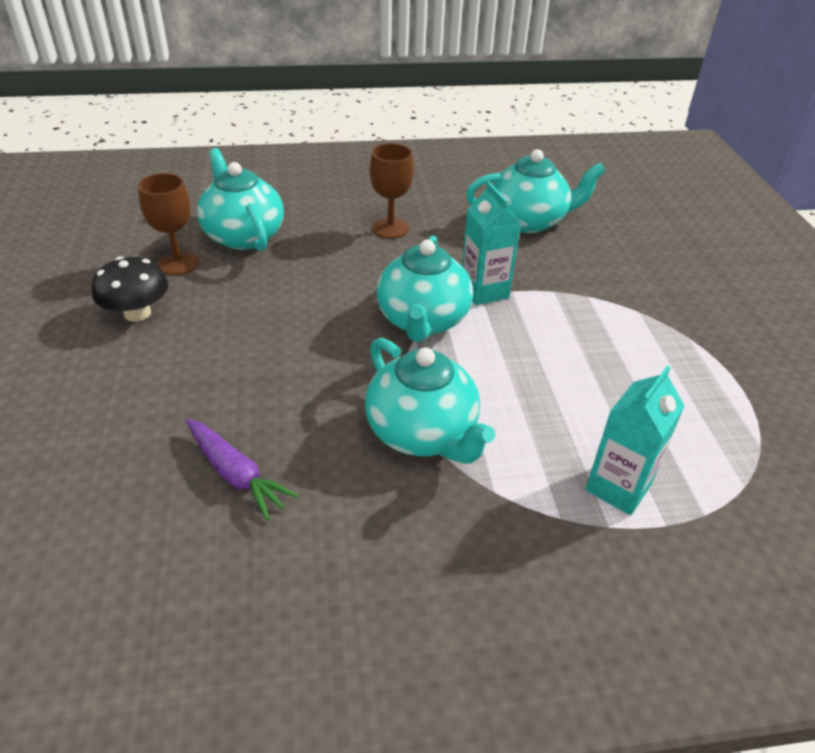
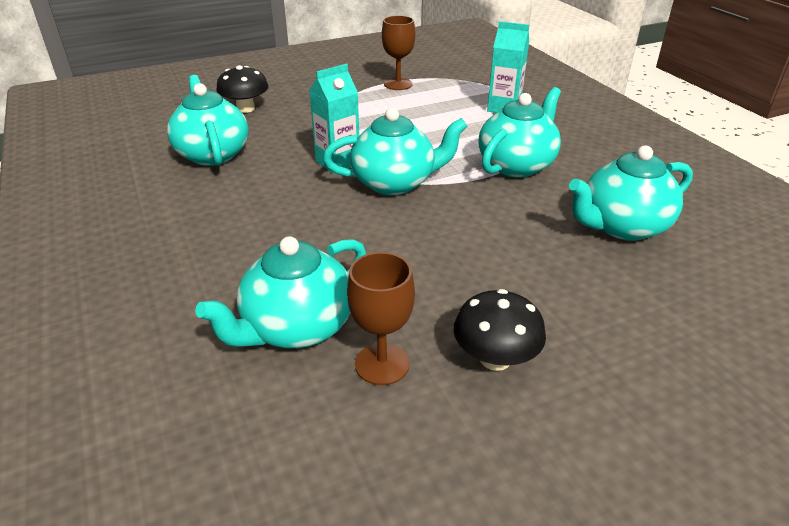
camera: 105 degrees left, 5 degrees down
purple carrot [186,419,299,520] -> turquoise teapot [569,146,693,241]
brown goblet [370,143,414,238] -> brown goblet moved to [382,16,415,90]
none -> black mushroom [216,65,268,113]

